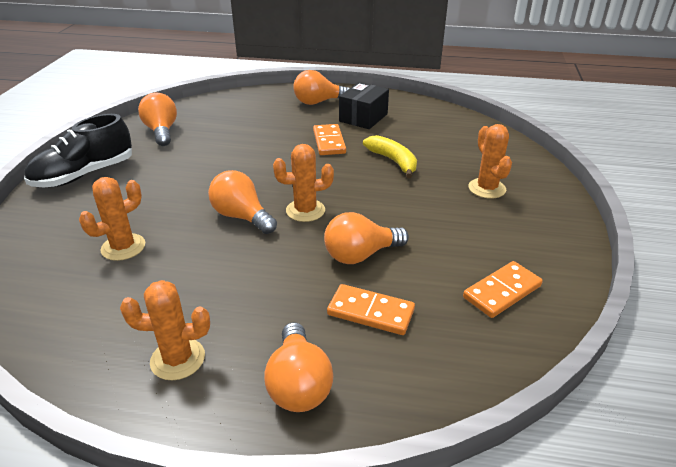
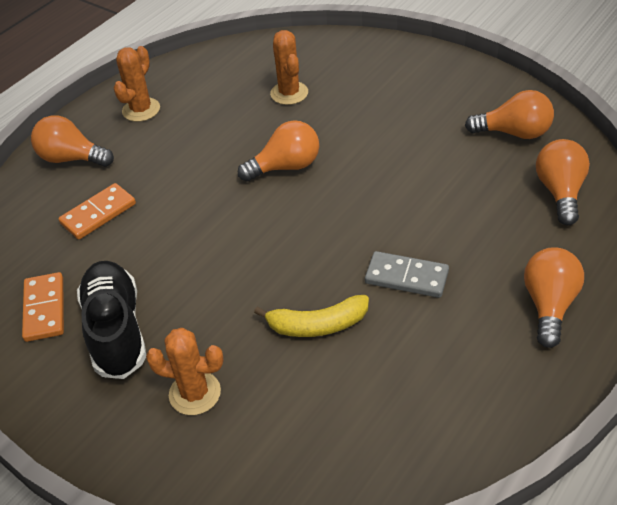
camera: 120 degrees right, 10 degrees up
black shoe [24,114,132,188] -> black shoe moved to [77,261,146,379]
orange cactus [273,144,334,222] -> none
orange domino [313,124,346,155] -> grey domino [365,251,449,298]
orange light bulb [324,212,409,264] -> orange light bulb moved to [536,139,590,225]
black box [339,82,389,129] -> none

